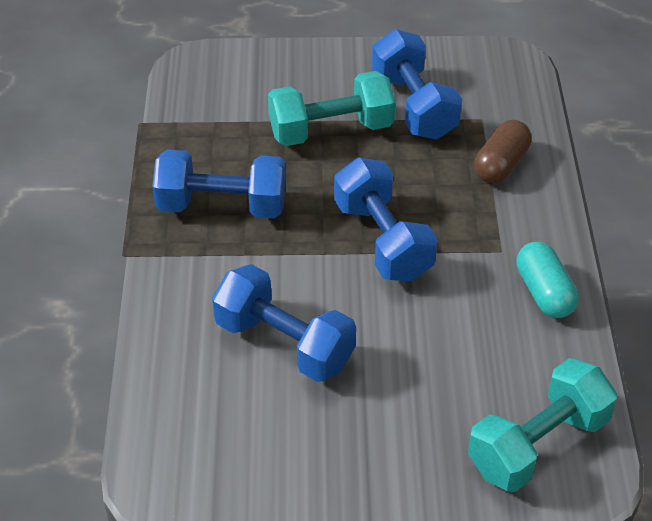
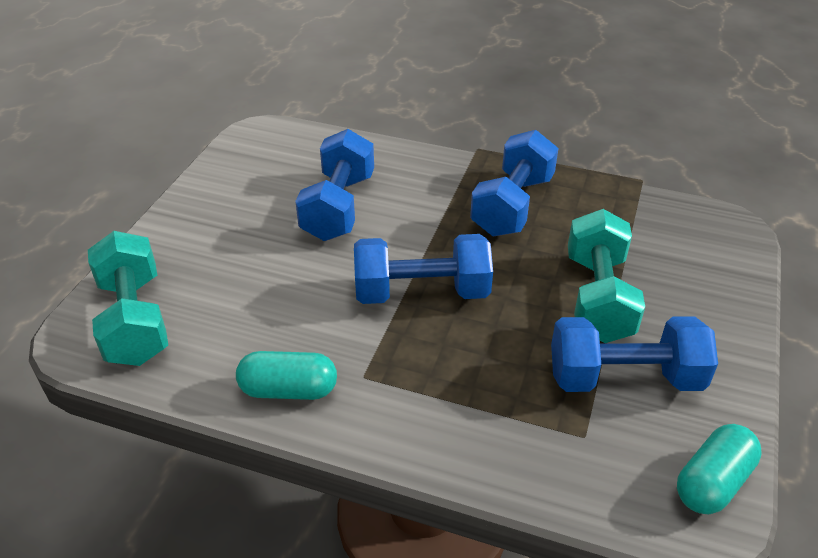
camera: 110 degrees right, 5 degrees down
blue dumbbell [212,264,356,382] -> blue dumbbell turned 45 degrees counterclockwise [295,129,374,241]
brown capsule [474,120,532,184] -> none
none -> turquoise capsule [677,424,762,514]

